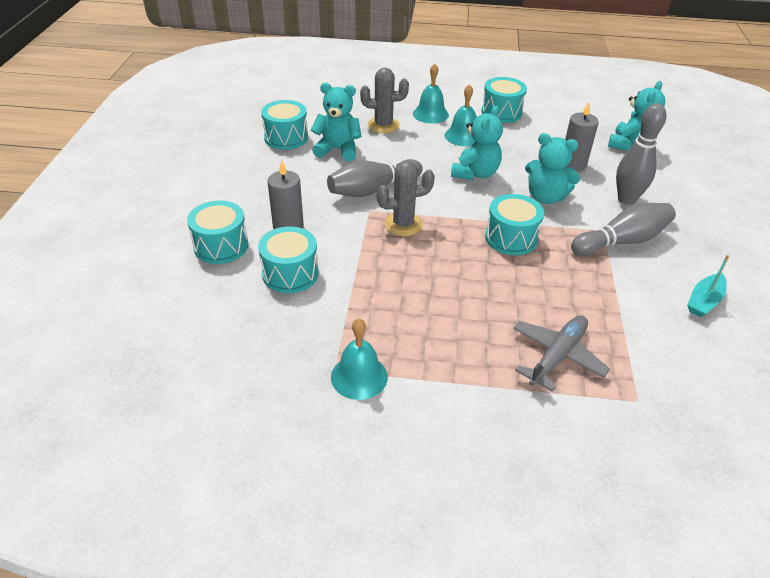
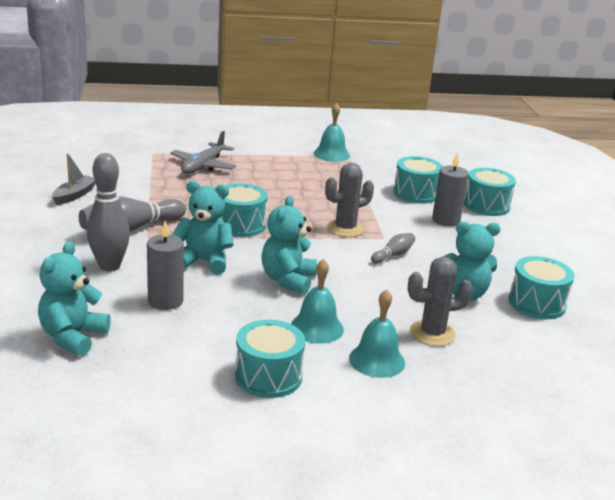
camera: 165 degrees right, 15 degrees down
grey bowling pin [327,159,423,197] -> grey bowling pin [371,233,415,264], size x0.52
turquoise boat [687,255,729,317] -> grey boat [52,153,95,205]

